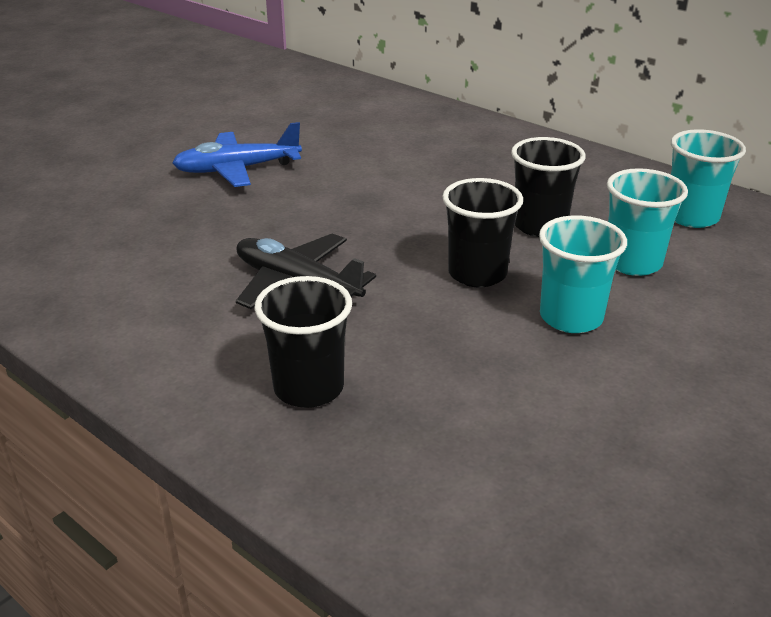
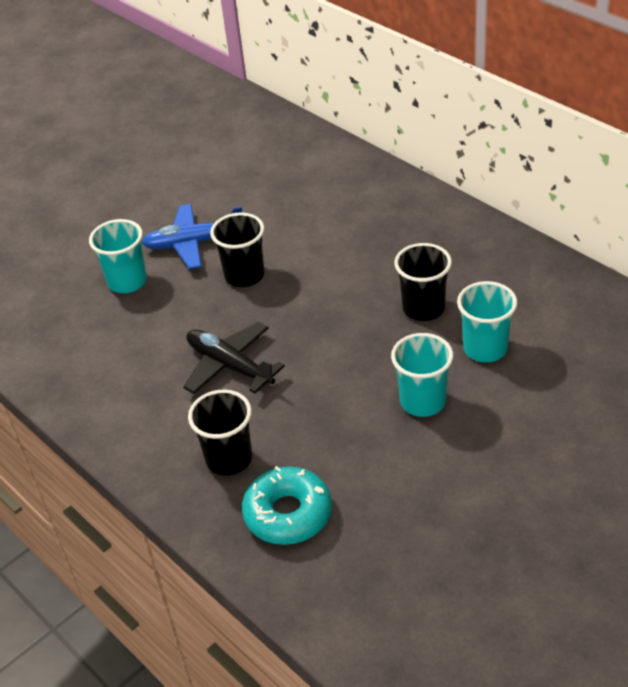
camera: 10 degrees right, 10 degrees up
black cup [442,178,523,287] -> black cup moved to [210,213,264,287]
turquoise cup [671,129,746,228] -> turquoise cup moved to [89,219,147,293]
none -> turquoise donut [242,466,332,545]

